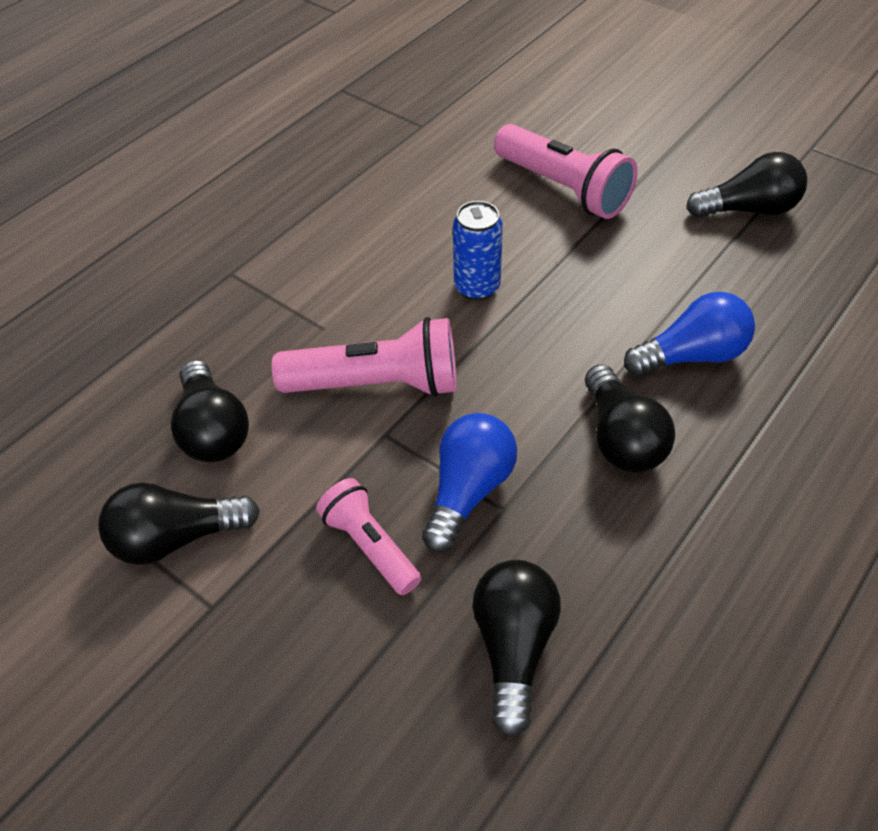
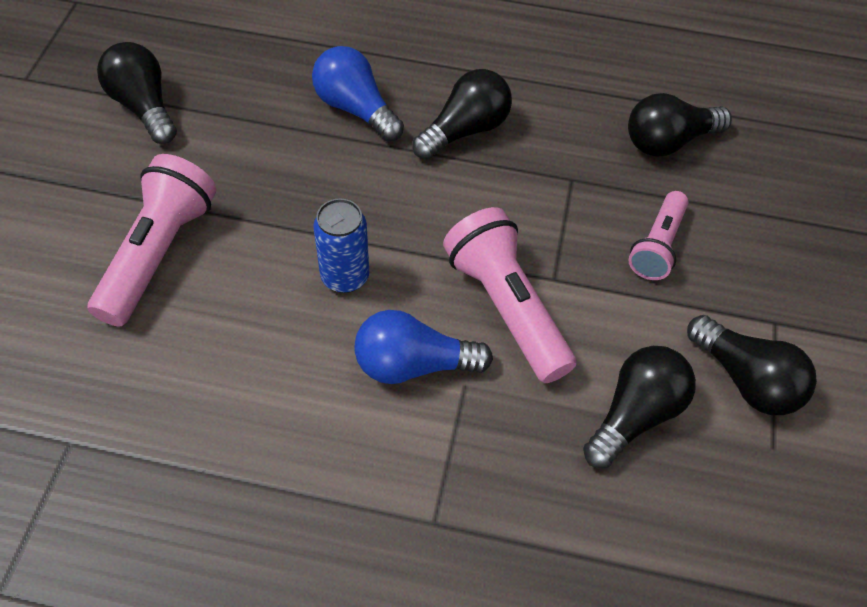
camera: 120 degrees left, 5 degrees up
blue light bulb [422,413,517,553] -> blue light bulb moved to [354,310,493,384]

